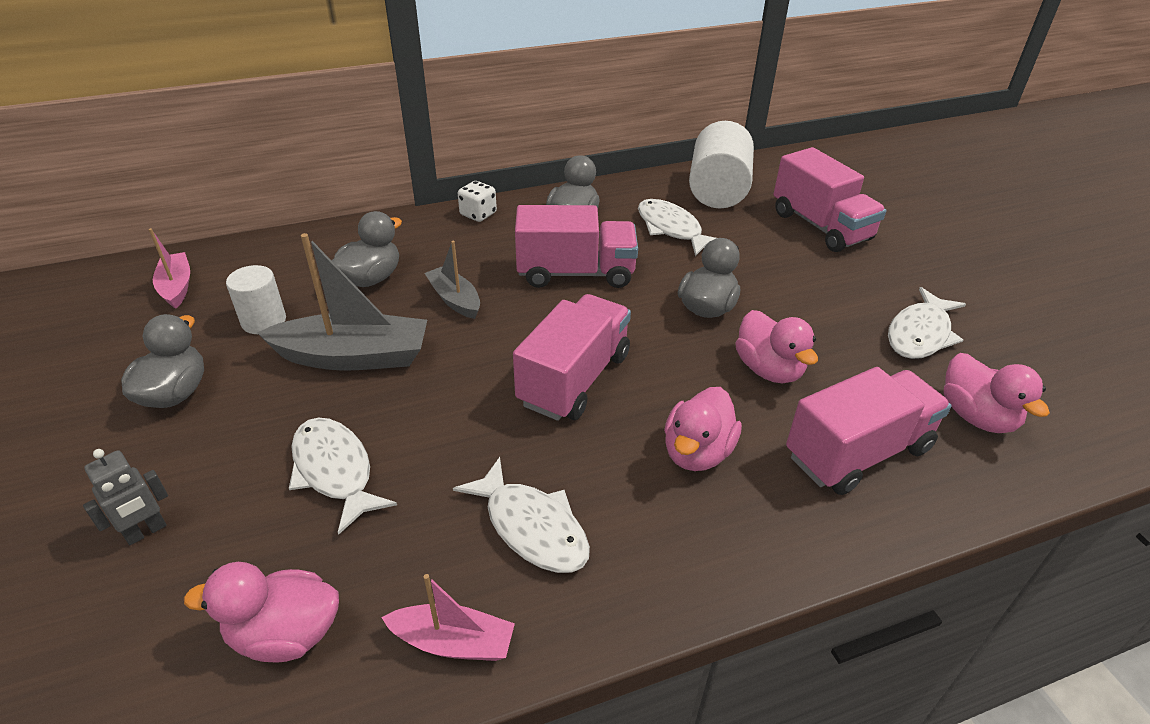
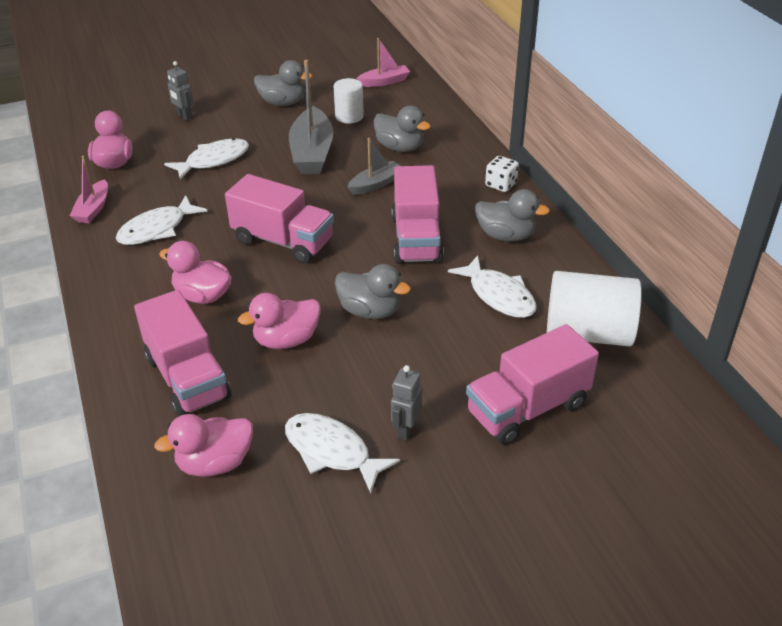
camera: 90 degrees right, 0 degrees up
white fish [638,199,716,256] -> white fish turned 90 degrees clockwise [448,255,537,318]
none -> grey robot [391,365,422,441]

